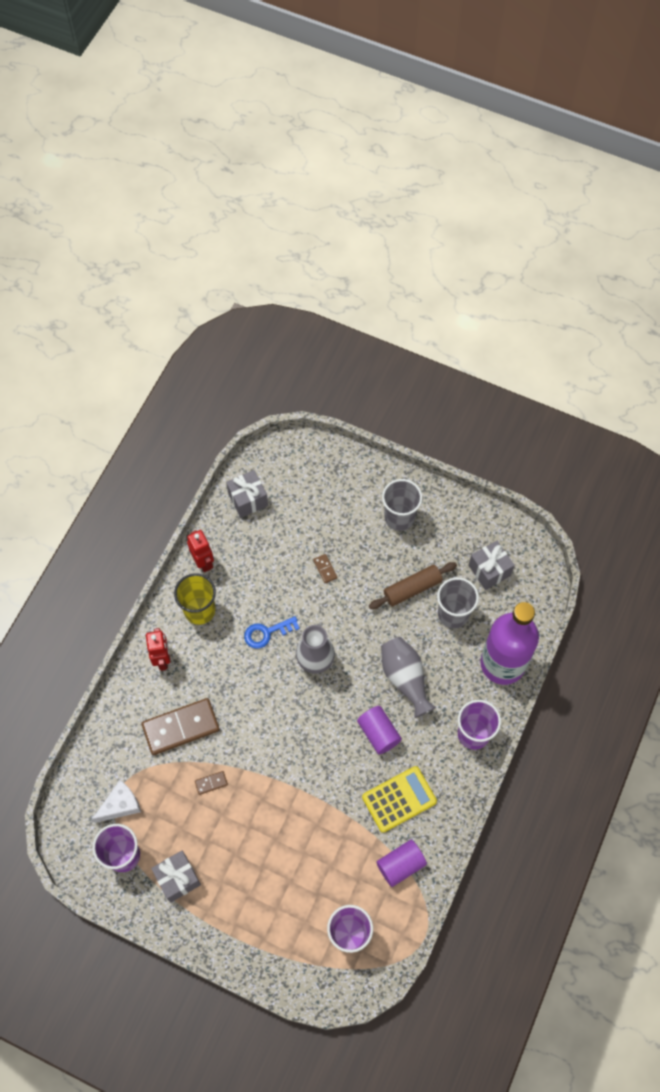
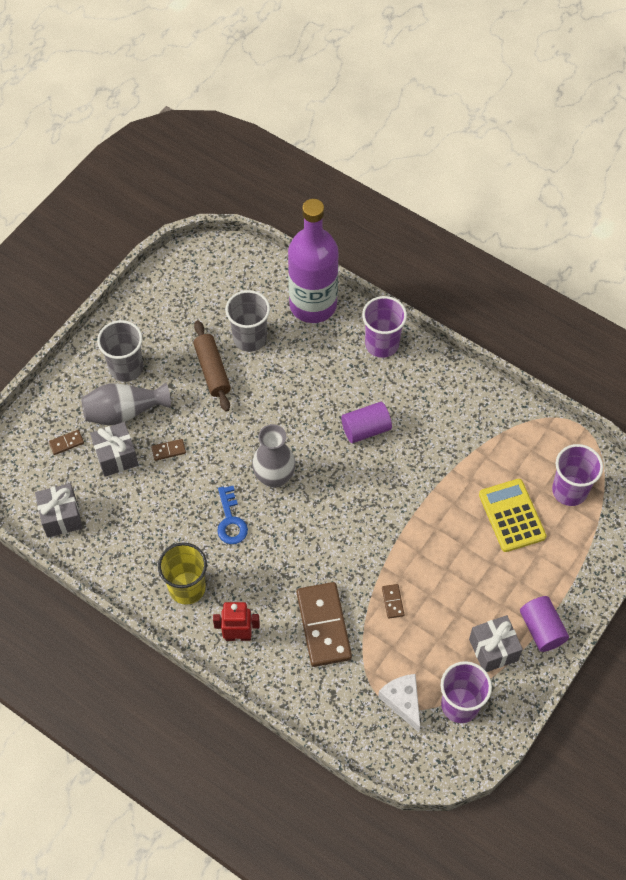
camera: 80 degrees left, 5 degrees down
red robot [187,530,214,572] -> none
yellow calculator [362,766,437,833] -> yellow calculator moved to [479,479,546,552]
purple cylinder [377,840,427,887] -> purple cylinder moved to [520,596,569,652]
grey vase [381,637,437,718] -> grey vase moved to [81,383,171,426]
grey gift [468,541,515,590] -> grey gift moved to [90,422,138,477]
none -> brown domino [49,430,84,455]

